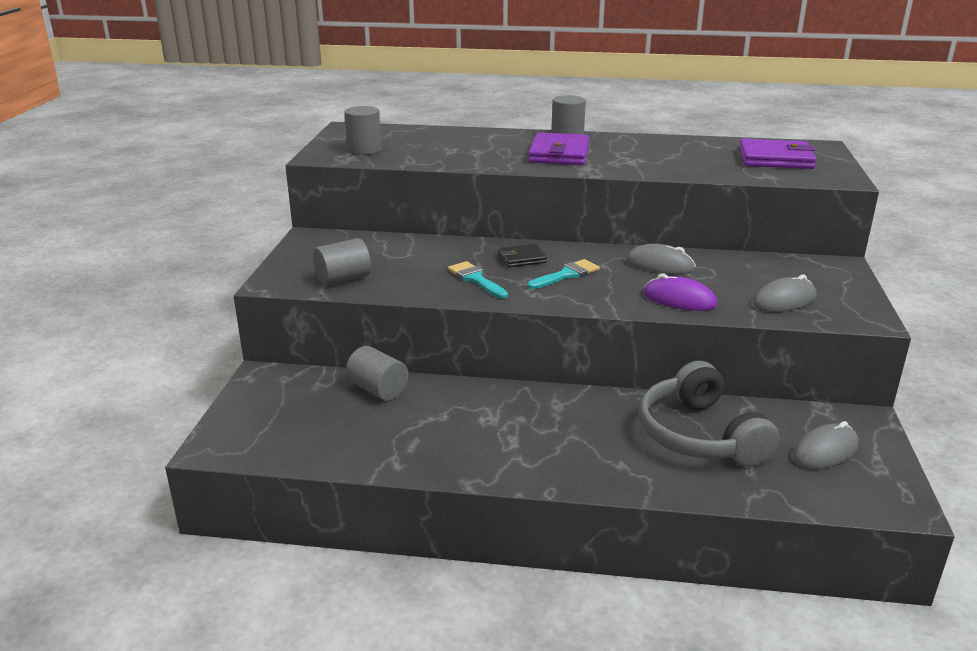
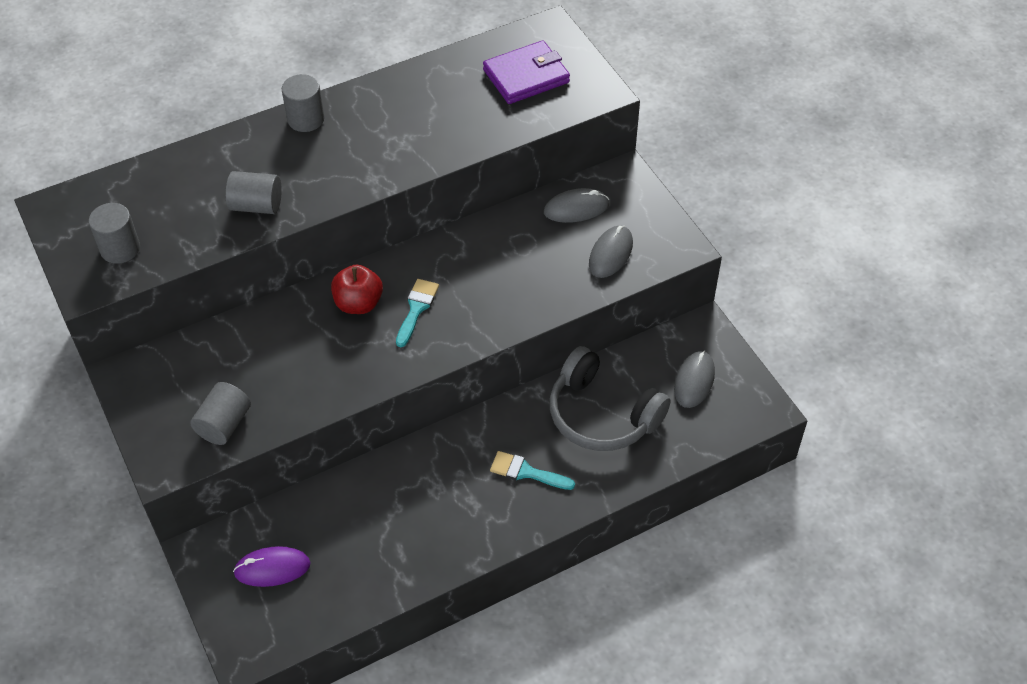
camera: 35 degrees left, 25 degrees up
grey cylinder [346,346,409,401] -> grey cylinder moved to [225,171,282,214]
turquoise brush [448,261,508,299] -> turquoise brush moved to [490,451,575,490]
black wallet [498,244,547,267] -> red apple [331,265,383,314]
purple wallet [528,132,590,165] -> none
grey mouse [626,244,696,274] -> grey mouse moved to [544,188,609,223]
purple mouse [643,274,717,311] -> purple mouse moved to [233,546,311,587]

